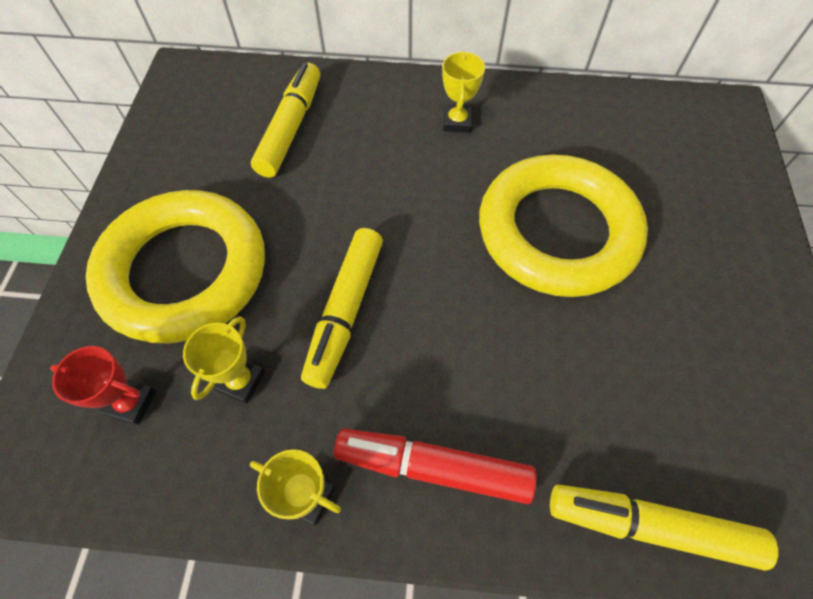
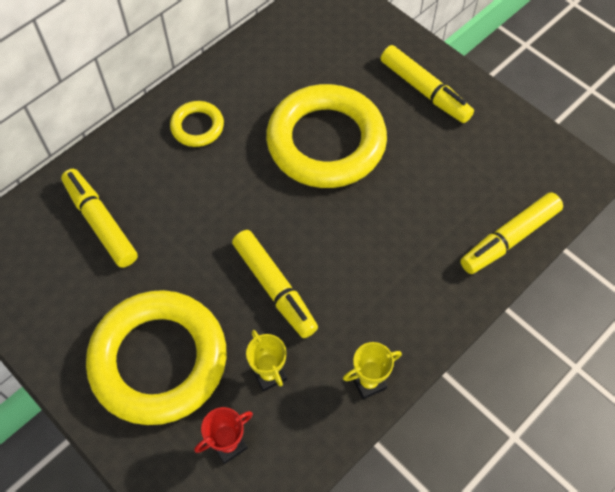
camera: 50 degrees left, 0 degrees up
red marker [334,429,537,504] -> none
yellow trophy [442,51,485,133] -> yellow ring [170,101,224,147]
none -> yellow marker [381,45,474,123]

